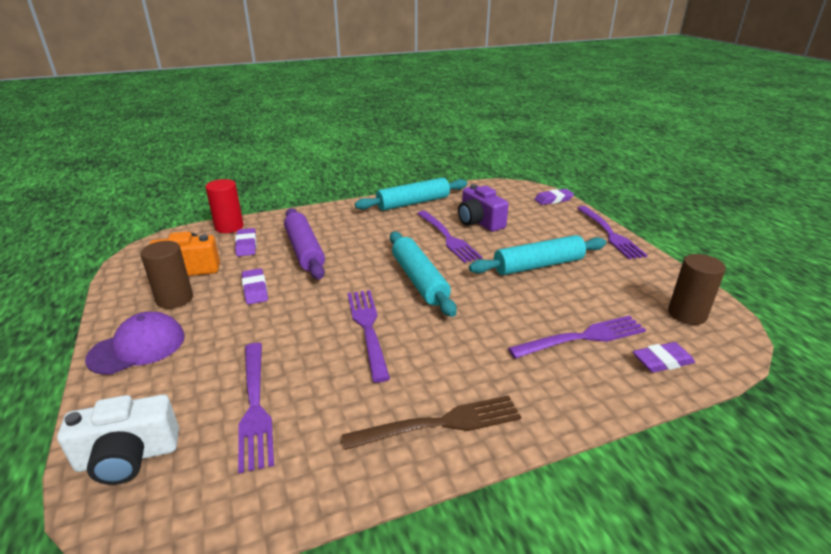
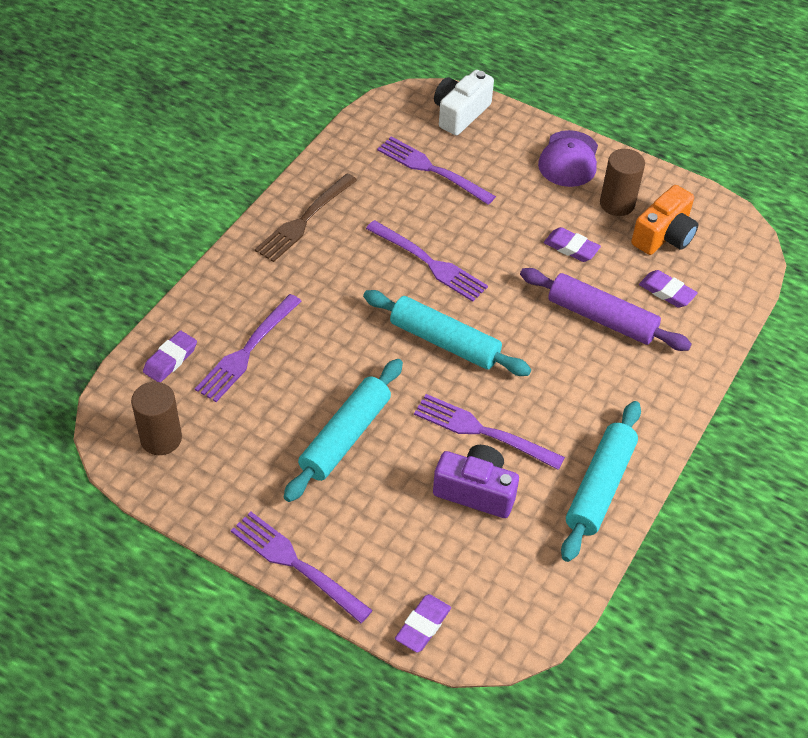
camera: 140 degrees right, 20 degrees up
red cylinder [205,179,244,233] -> none

